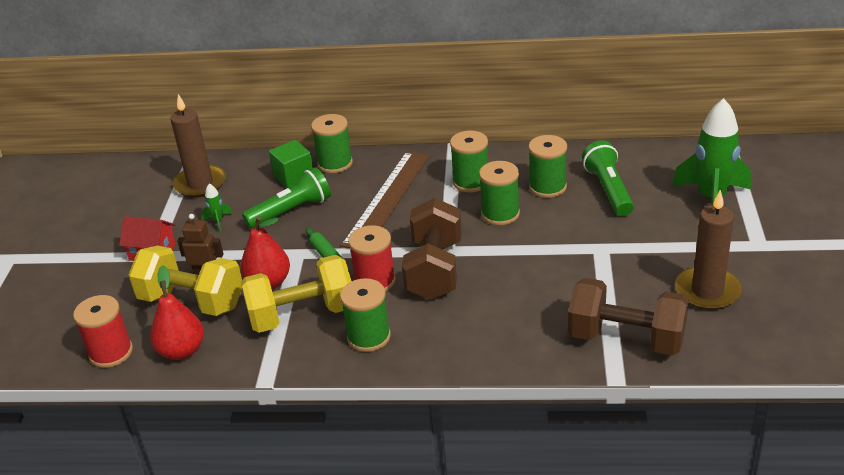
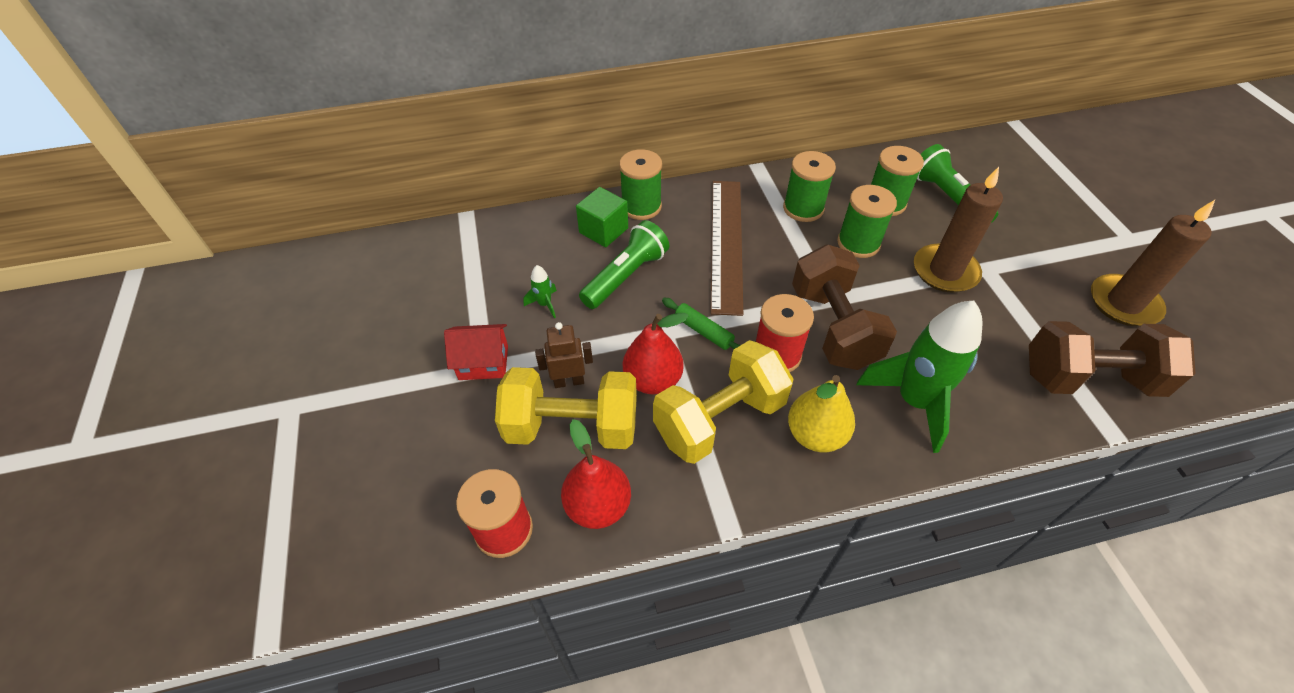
camera: 20 degrees left, 15 degrees up
brown candle [170,94,226,198] -> brown candle moved to [914,167,1003,293]
green spool [340,278,391,352] -> yellow pear [788,375,855,452]
green rocket [672,98,751,205] -> green rocket moved to [856,301,982,453]

